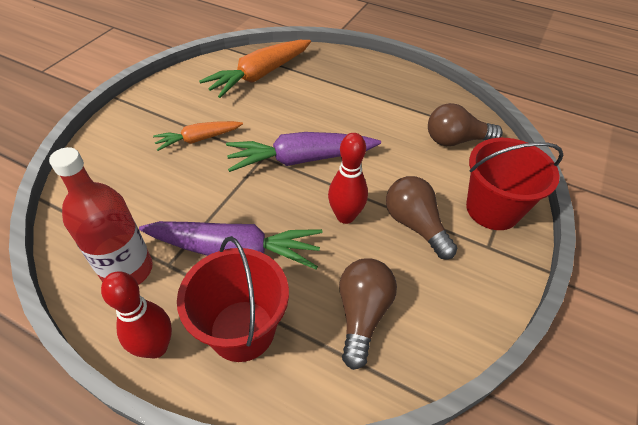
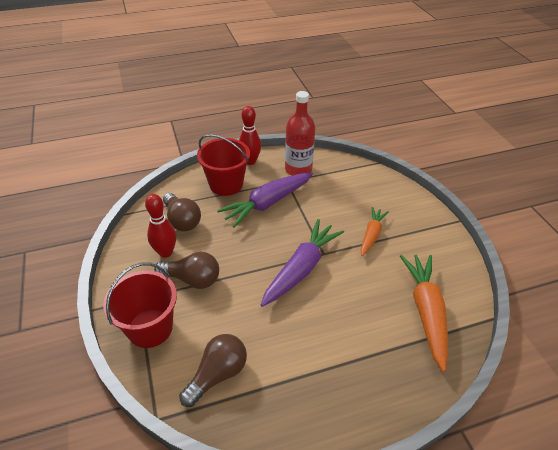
camera: 135 degrees right, 5 degrees down
red bowling pin [328,133,368,224] -> red bowling pin moved to [145,194,176,258]

